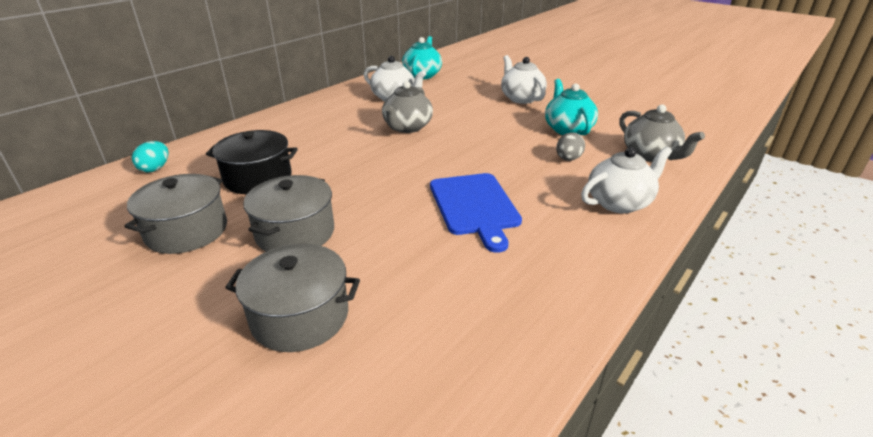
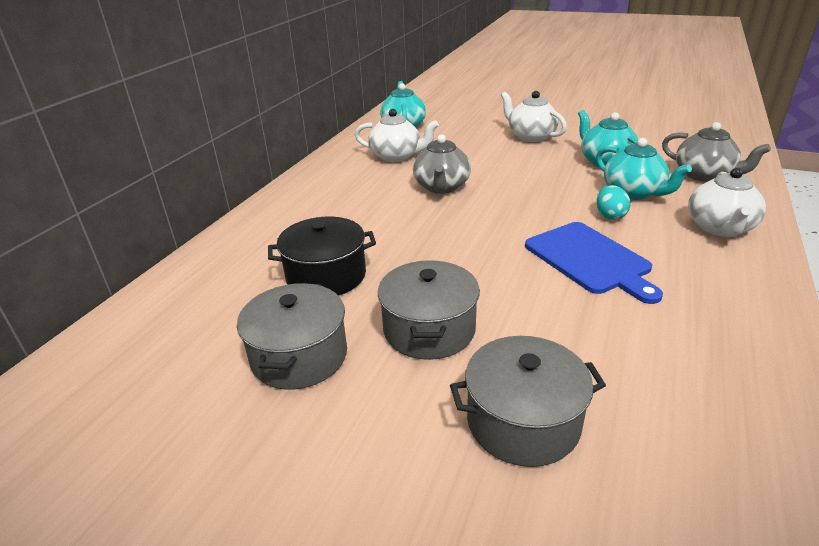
camera: 15 degrees left, 0 degrees up
turquoise egg [132,141,168,172] -> turquoise egg moved to [596,185,631,220]
grey egg [556,132,585,161] -> turquoise teapot [596,138,692,200]
white teapot [581,147,672,214] -> white teapot turned 150 degrees clockwise [688,168,766,237]

